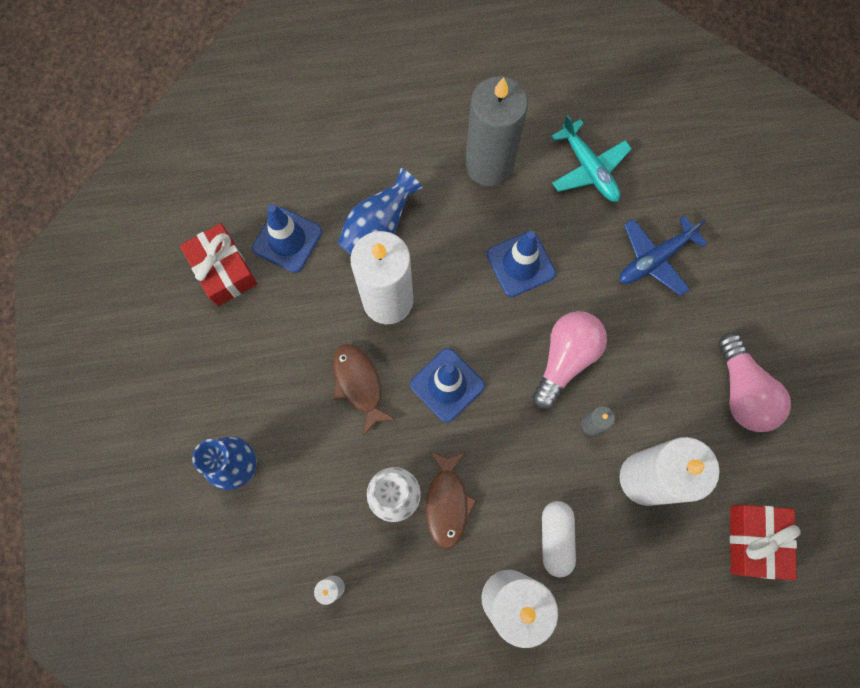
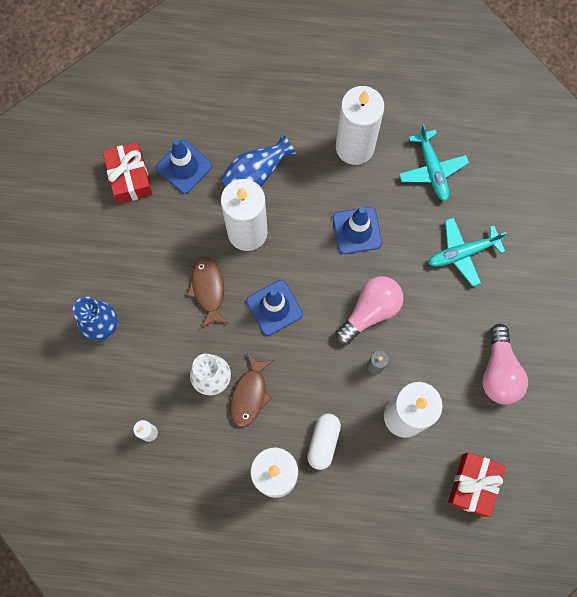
camera: 15 degrees right, 0 degrees up
grey candle [465,76,528,186] -> white candle [336,86,384,165]
blue plane [619,215,707,296] -> turquoise plane [428,217,507,287]

